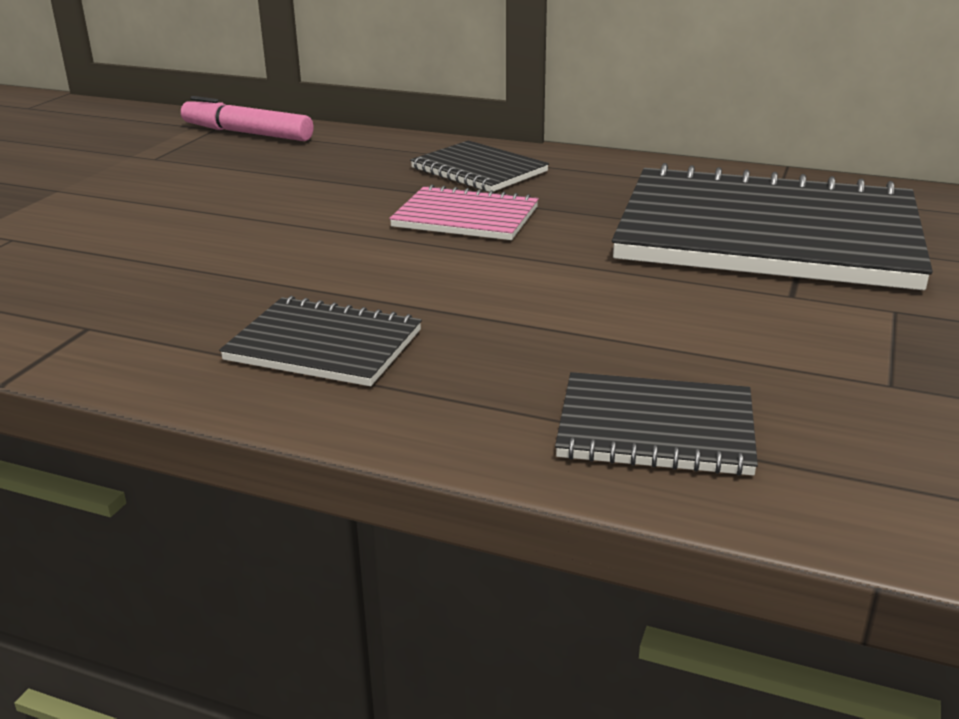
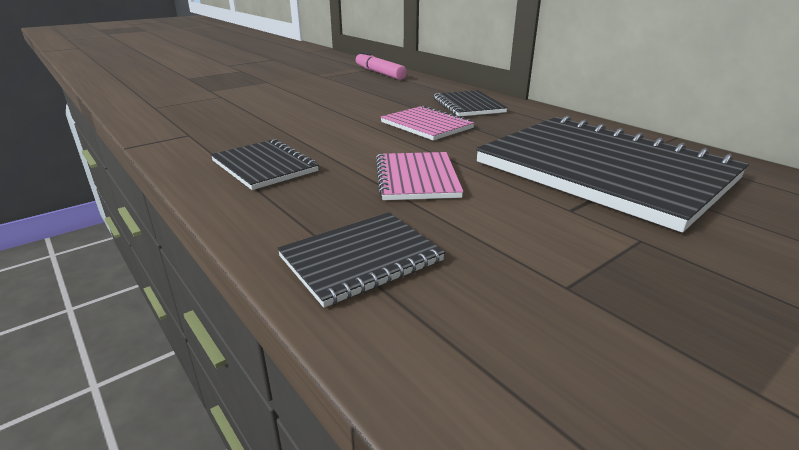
camera: 30 degrees right, 0 degrees up
black notebook [555,372,758,476] -> black notebook turned 75 degrees counterclockwise [277,212,445,307]
none -> pink notebook [376,152,464,200]

